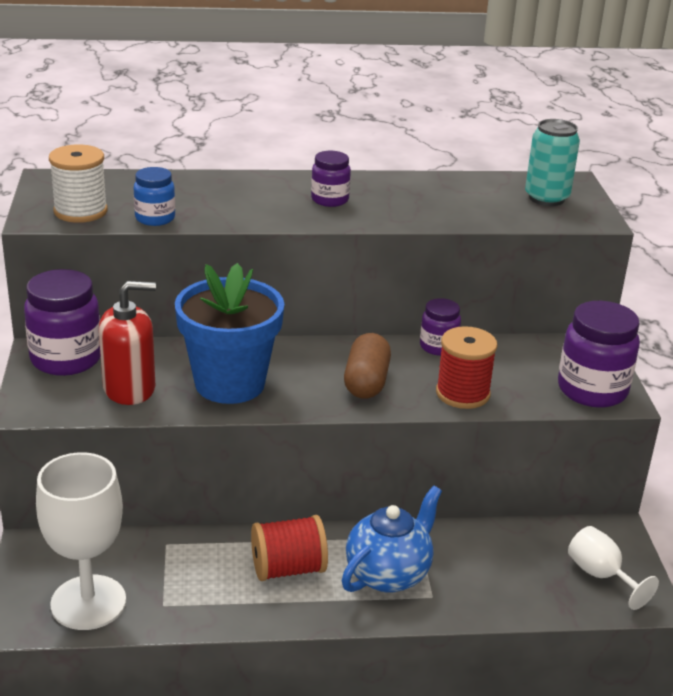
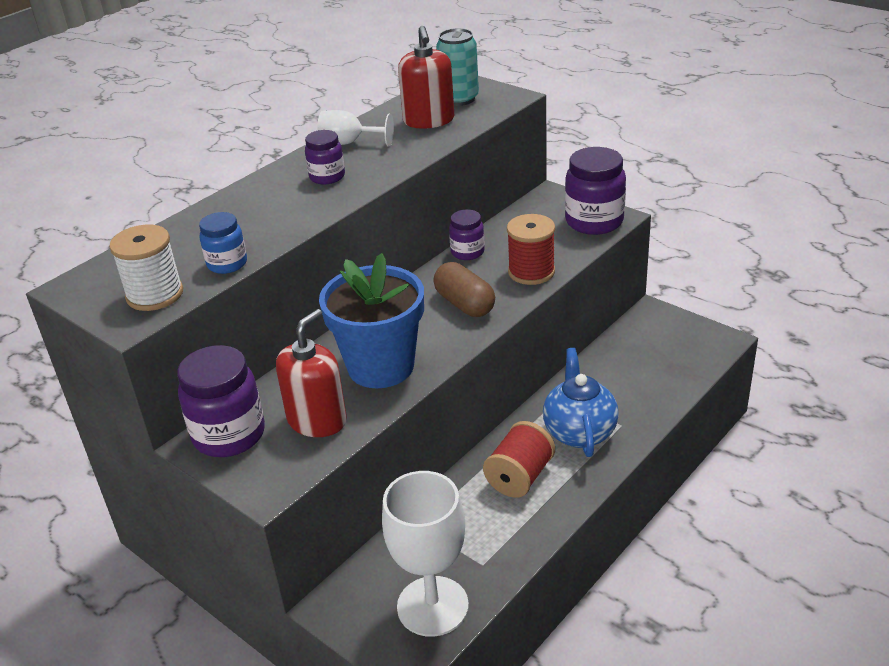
camera: 40 degrees left, 5 degrees up
white goblet [568,526,659,610] -> white goblet moved to [317,110,394,146]
none -> red soap dispenser [398,26,454,129]

